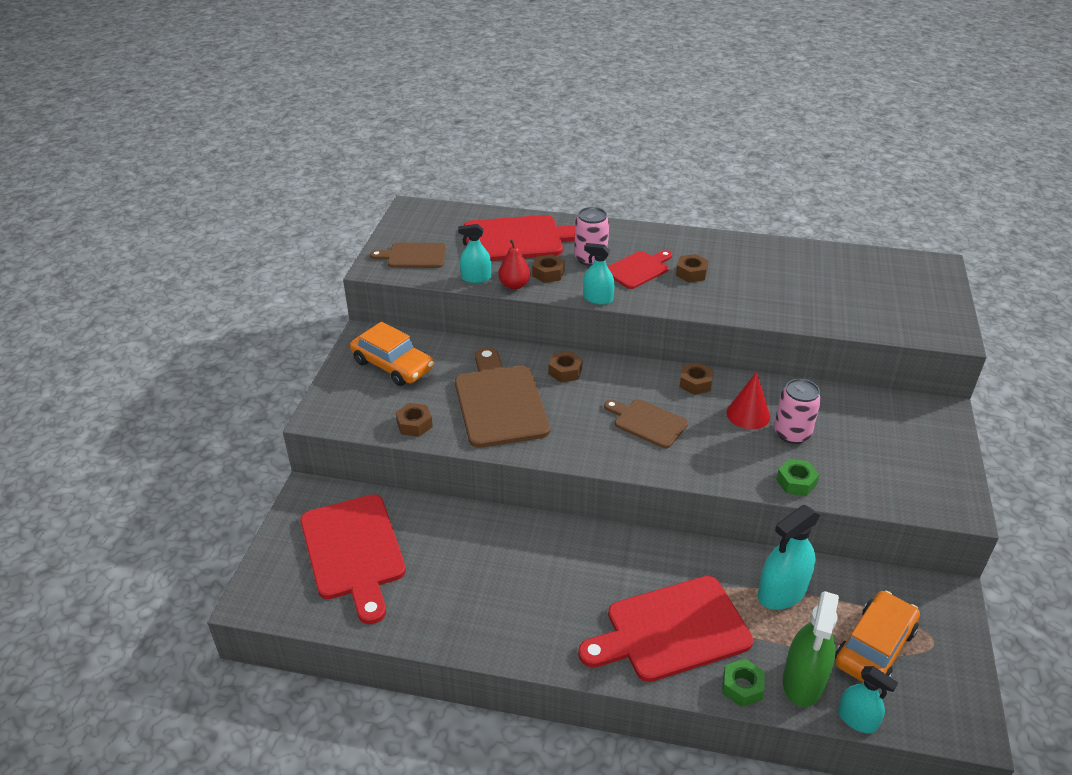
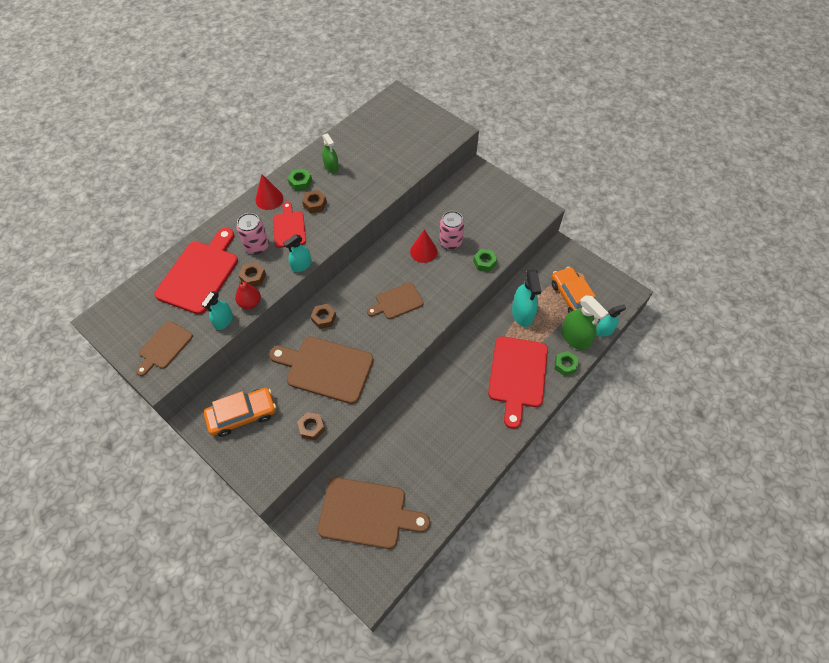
camera: 60 degrees left, 20 degrees up
red cutting board [300,494,406,624] -> brown cutting board [317,477,430,549]
brown nut [680,362,713,395] -> none
none -> red cone [255,174,283,210]
none -> green nut [288,169,312,191]
none -> green spray bottle [322,133,339,173]

